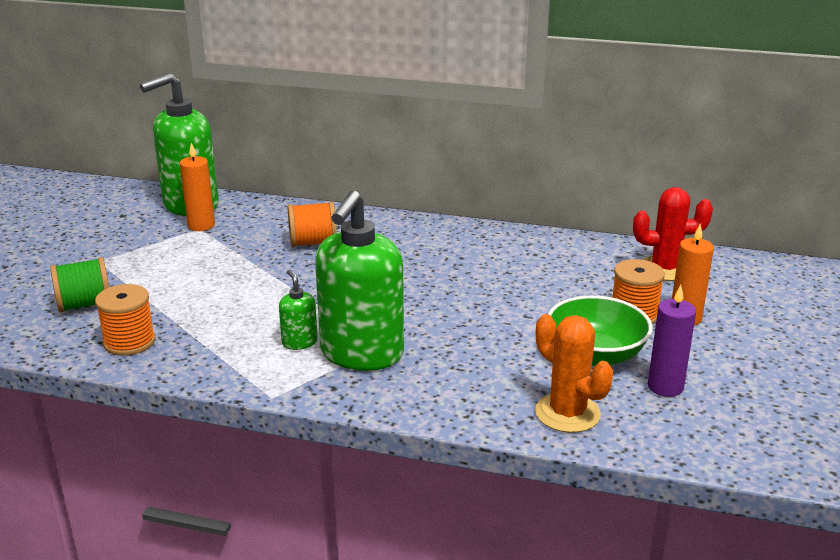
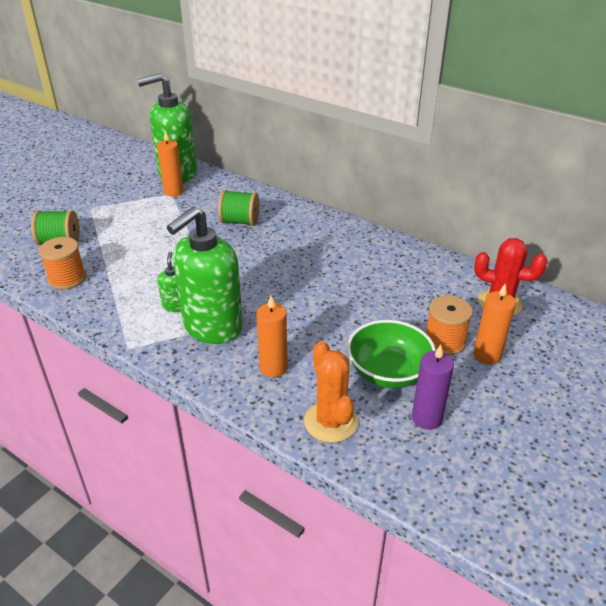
camera: 20 degrees right, 10 degrees up
orange spool [288,201,337,247] -> green spool [218,190,259,226]
none -> orange candle [256,296,288,377]

